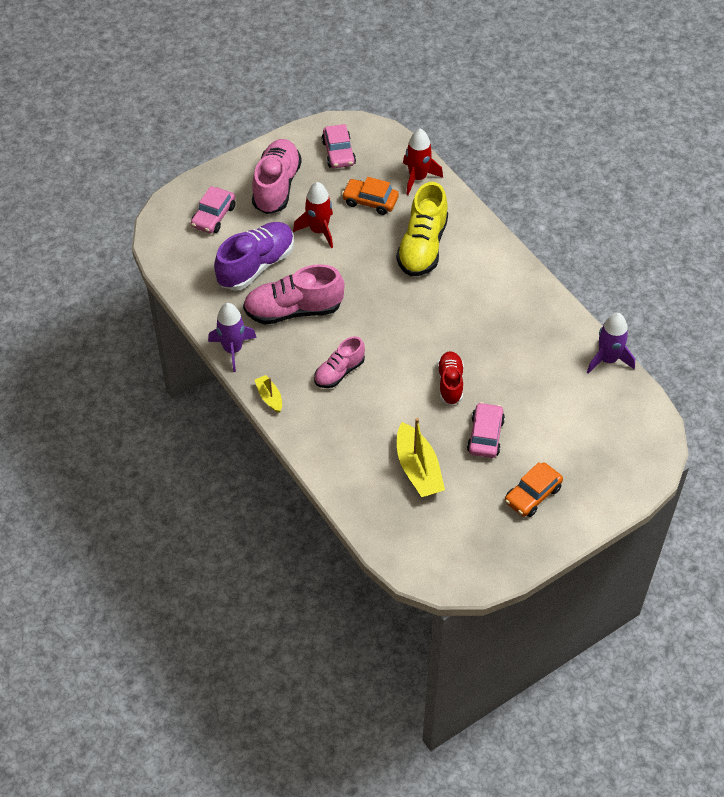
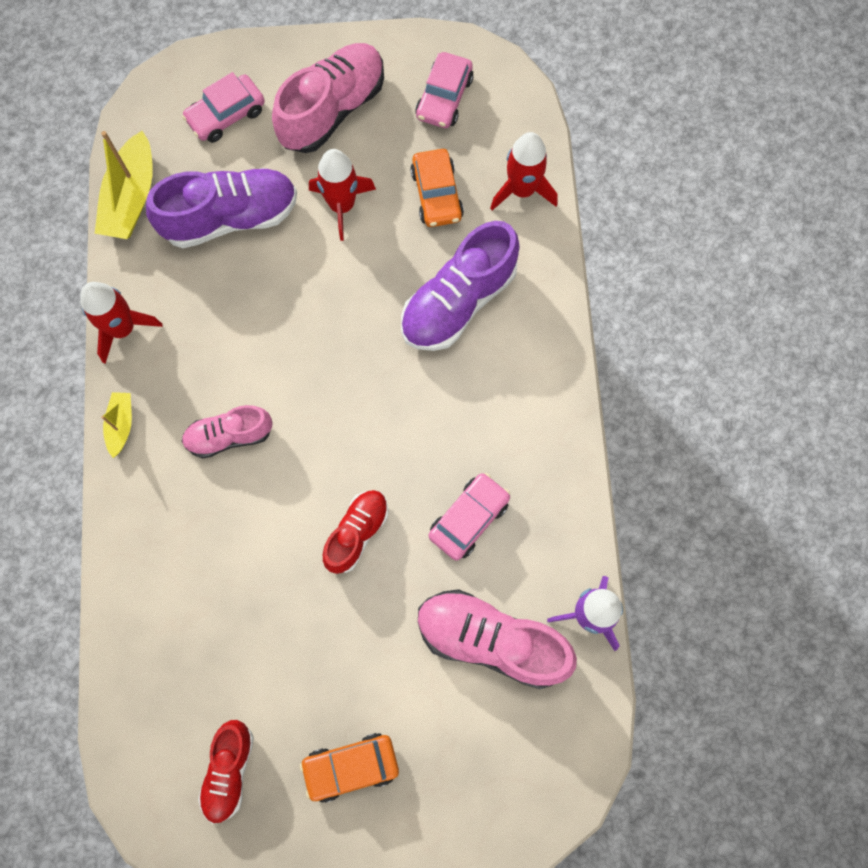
camera: 30 degrees right, 20 degrees up
purple rocket [208,303,257,372] -> red rocket [80,282,162,364]
pink shoe [243,264,345,325] -> pink shoe moved to [418,589,577,689]
orange car [342,177,399,215] -> orange car turned 150 degrees counterclockwise [410,149,464,227]
yellow shoe [396,182,448,276] -> purple shoe [401,221,520,351]
yellow boat [397,418,445,497] -> yellow boat moved to [95,131,153,239]
pink car [467,402,505,458] -> pink car moved to [429,473,510,560]
none -> red shoe [198,720,254,824]

